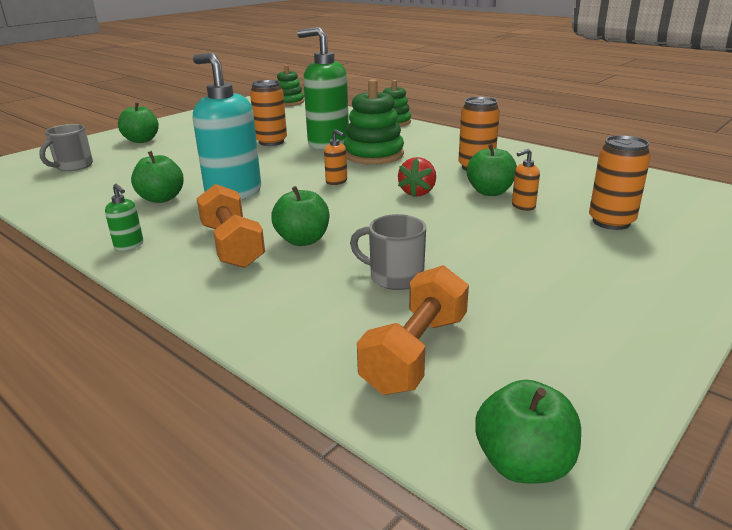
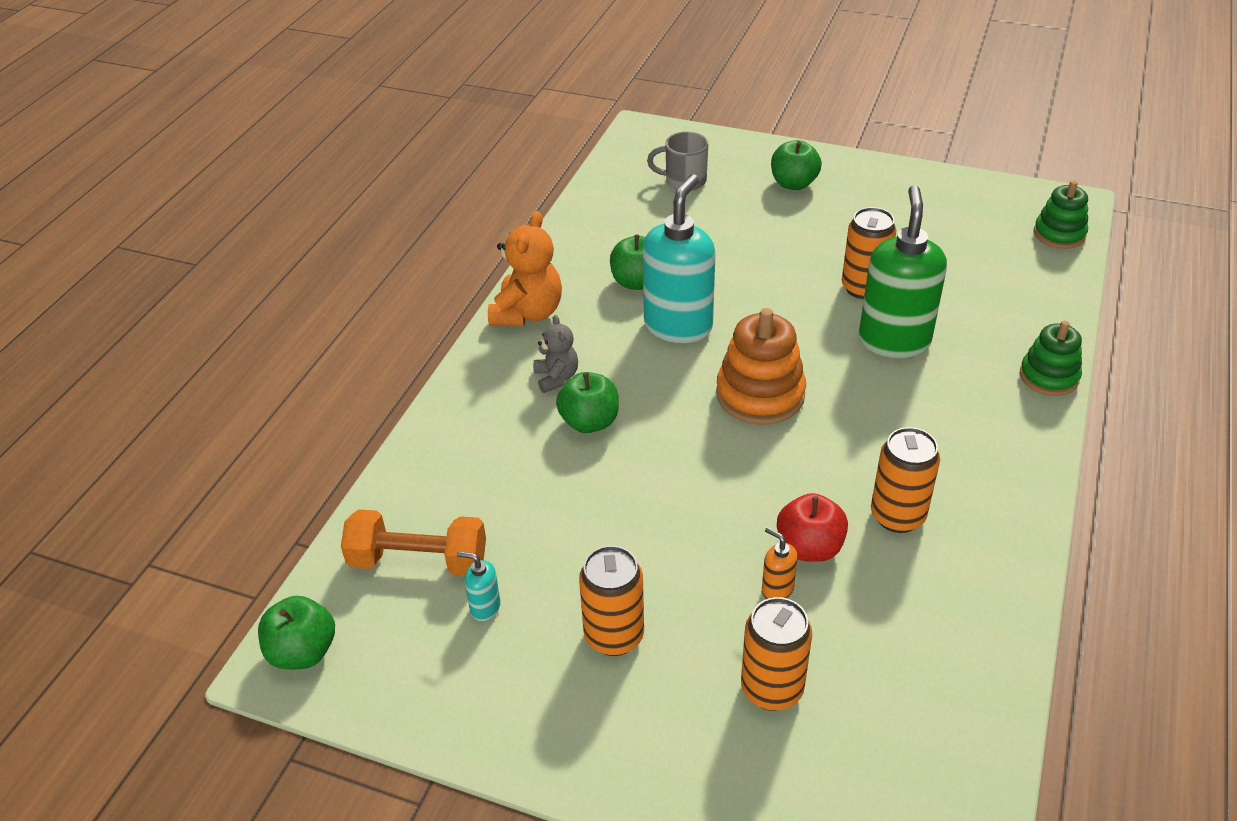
camera: 70 degrees right, 15 degrees up
green soap dispenser [105,184,143,251] -> orange teddy bear [488,211,562,326]
orange dumbbell [197,184,265,268] -> grey teddy bear [533,315,578,393]
orange soap dispenser [324,129,347,185] -> orange stacking toy [716,308,806,425]
green stacking toy [344,79,404,165] -> none
grey mug [350,214,426,290] -> none
red strawberry [398,157,436,197] -> none
green apple [467,144,517,196] -> red apple [777,493,848,562]
none -> turquoise soap dispenser [457,551,501,621]
none -> orange can [579,545,644,656]

